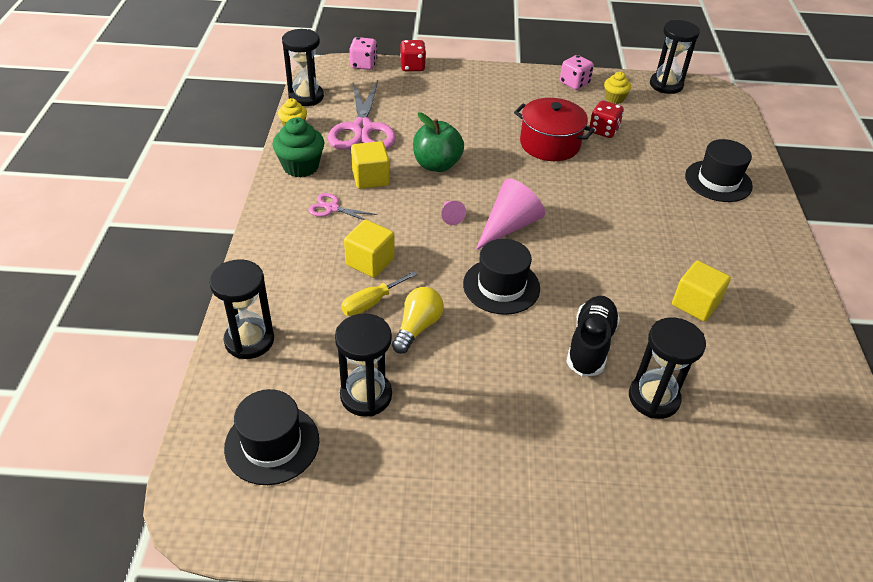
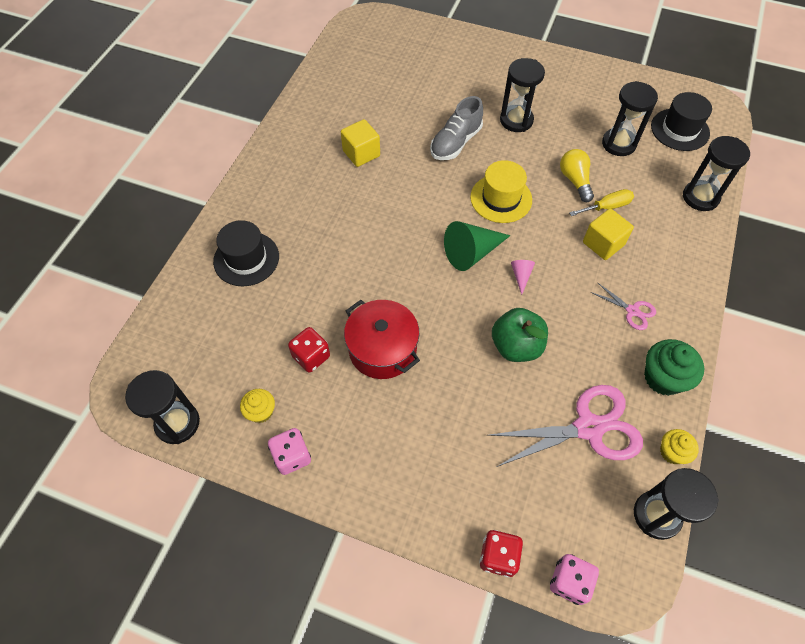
camera: 160 degrees left, 15 degrees up
pink scissors [328,81,396,150] -> pink scissors turned 60 degrees clockwise [488,385,643,467]
yellow cube [351,141,390,189] -> none
yellow light bulb [392,287,444,354] -> yellow light bulb turned 120 degrees clockwise [560,149,594,202]
black hat [463,239,540,315] -> yellow hat [470,160,532,223]
pink cone [476,179,545,250] -> green cone [444,221,511,271]
black shoe [566,296,620,377] -> grey shoe [430,96,483,160]
black hourglass [629,317,706,419] -> black hourglass moved to [500,58,545,132]

